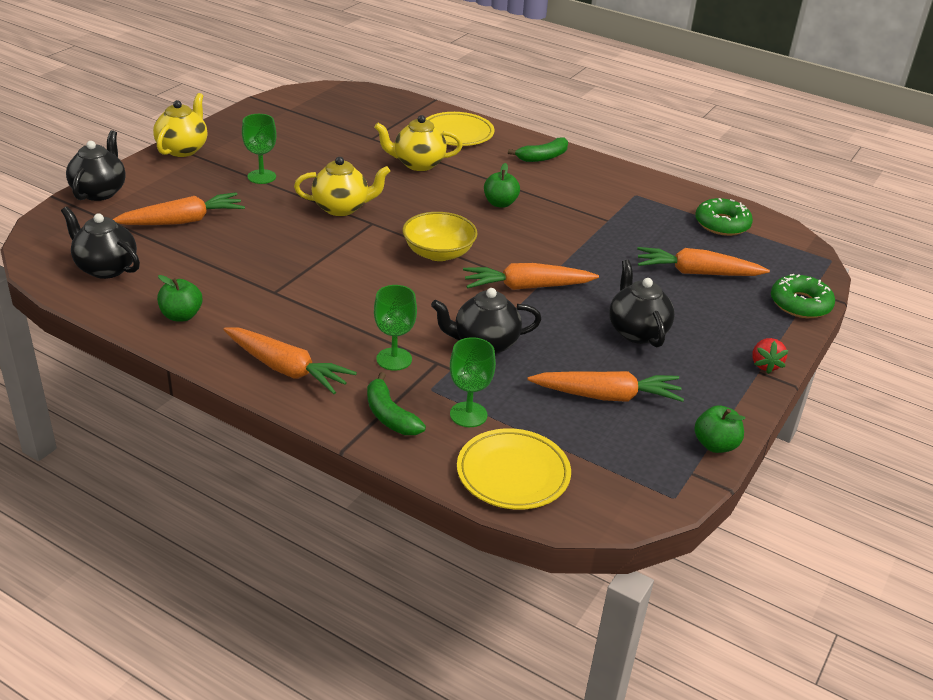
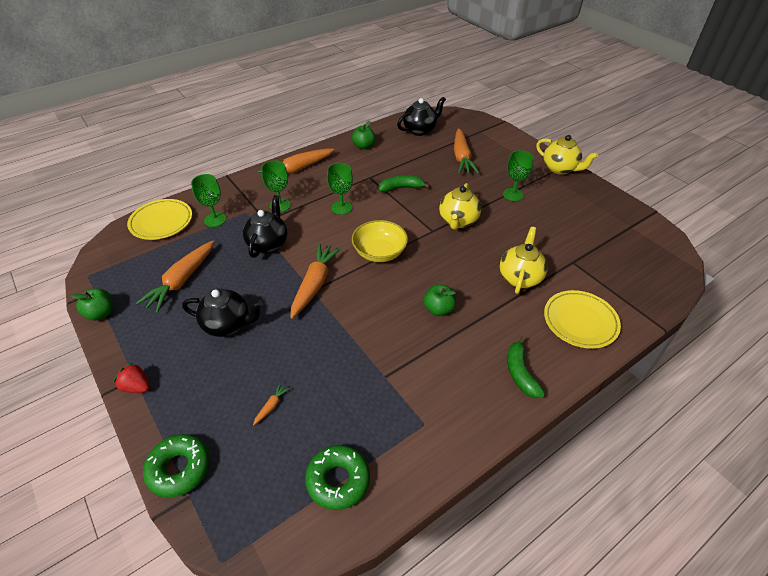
camera: 115 degrees right, 10 degrees up
black teapot [66,130,126,201] -> none
green banana [367,372,426,435] -> green banana moved to [379,175,430,192]
orange carrot [637,247,770,276] -> orange carrot [253,382,290,425], size x0.41
none -> green goblet [327,163,353,215]

